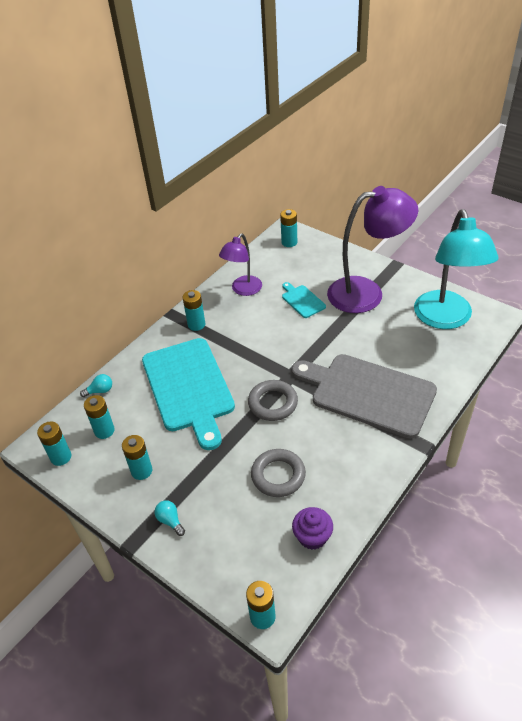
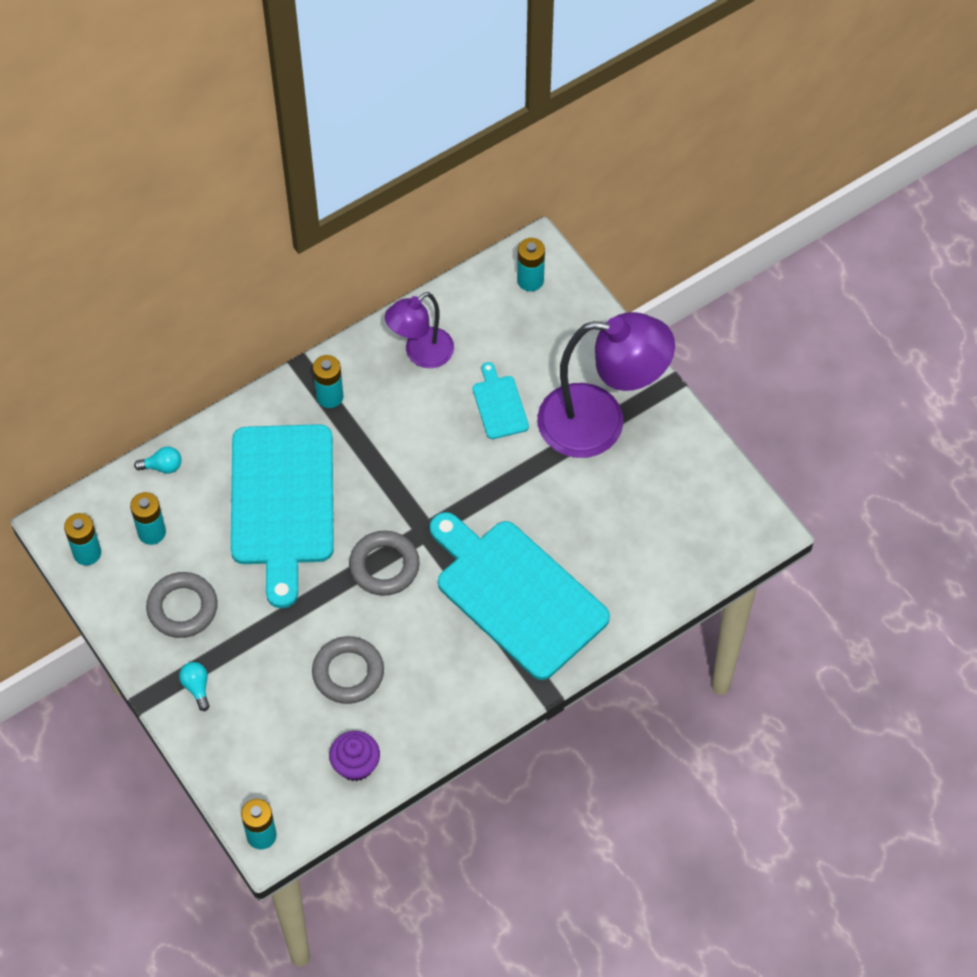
camera: 15 degrees right, 15 degrees up
turquoise battery [122,435,152,480] -> grey ring [146,572,217,638]
grey cutting board [292,354,437,438] -> turquoise cutting board [429,512,610,680]
turquoise lamp [414,209,498,329] -> none

